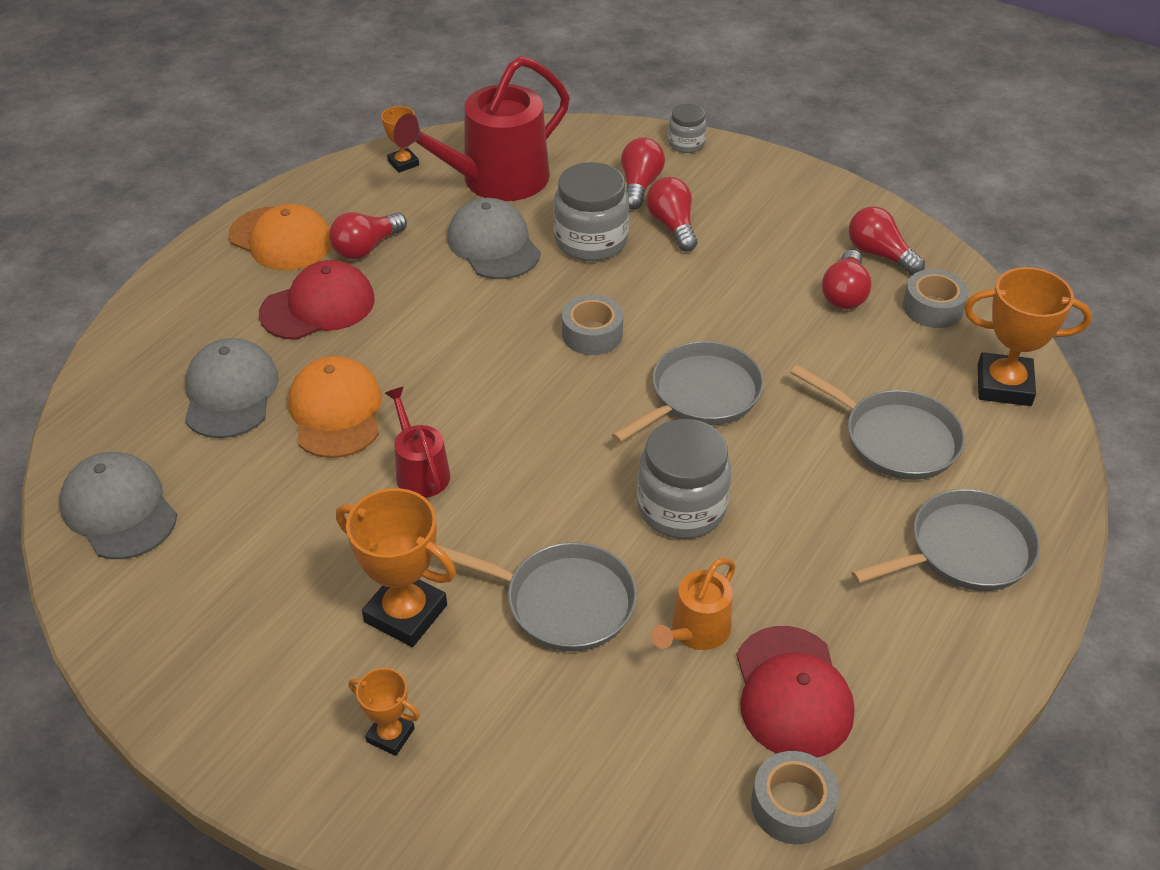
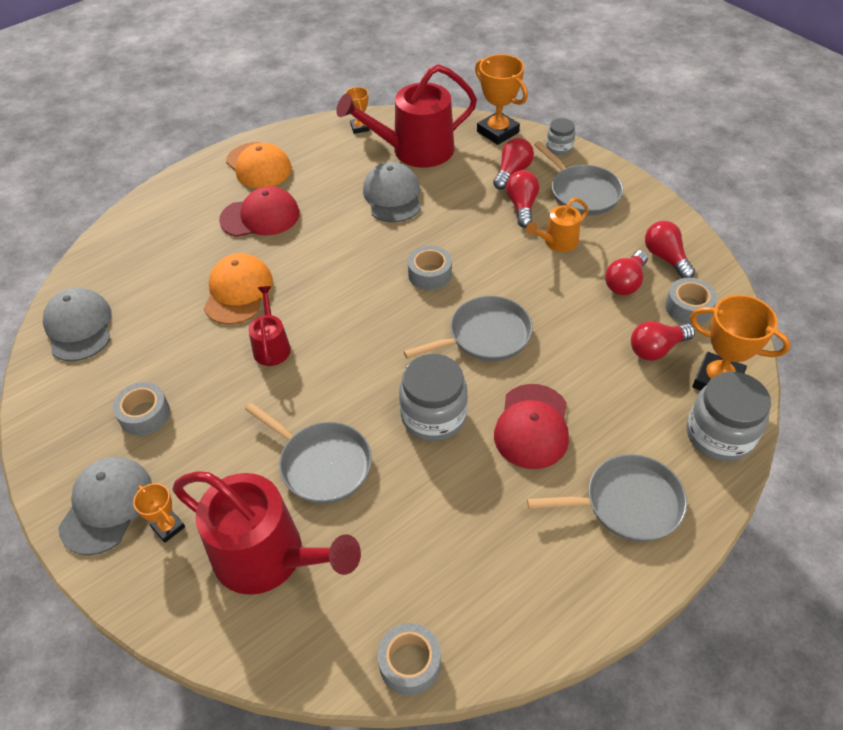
camera: 20 degrees right, 5 degrees up
grey cap [185,338,279,438] -> grey cap moved to [58,456,152,555]
red light bulb [329,212,407,260] -> red light bulb moved to [631,321,695,361]
orange trophy [336,488,456,647] -> orange trophy moved to [475,54,528,145]
grey jar [553,162,629,261] -> grey jar moved to [687,372,771,462]
orange watering can [651,558,736,650] -> orange watering can moved to [526,197,589,252]
red cap [737,626,854,757] -> red cap moved to [494,384,569,469]
grey pan [790,365,965,480] -> grey pan moved to [534,141,623,215]
none -> grey tape [113,382,170,436]
none -> red watering can [173,471,361,595]

